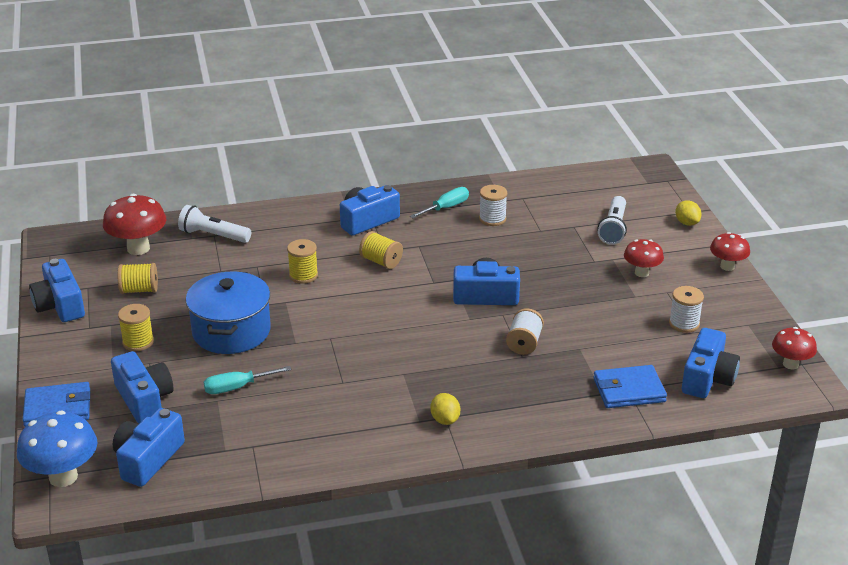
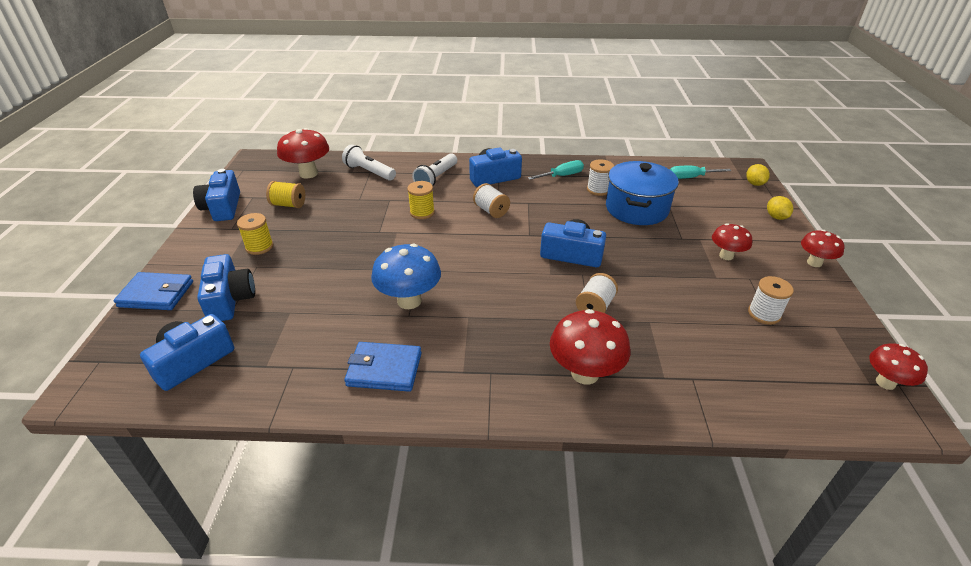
camera: 15 degrees right, 5 degrees up
blue mushroom [17,411,97,487] -> blue mushroom moved to [371,244,441,309]
blue pot [186,271,271,354] -> blue pot moved to [606,161,679,225]
turquoise screwdriver [204,366,291,394] -> turquoise screwdriver moved to [670,166,731,179]
yellow spool [359,231,403,269] -> white spool [473,183,510,218]
yellow lemon [430,393,460,425] -> yellow lemon moved to [746,164,770,186]
blue wallet [593,365,667,408] -> blue wallet moved to [344,342,422,392]
white flashlight [598,196,627,245] -> white flashlight moved to [412,153,457,186]
blue camera [682,328,740,398] -> none
none -> red mushroom [550,309,630,385]

